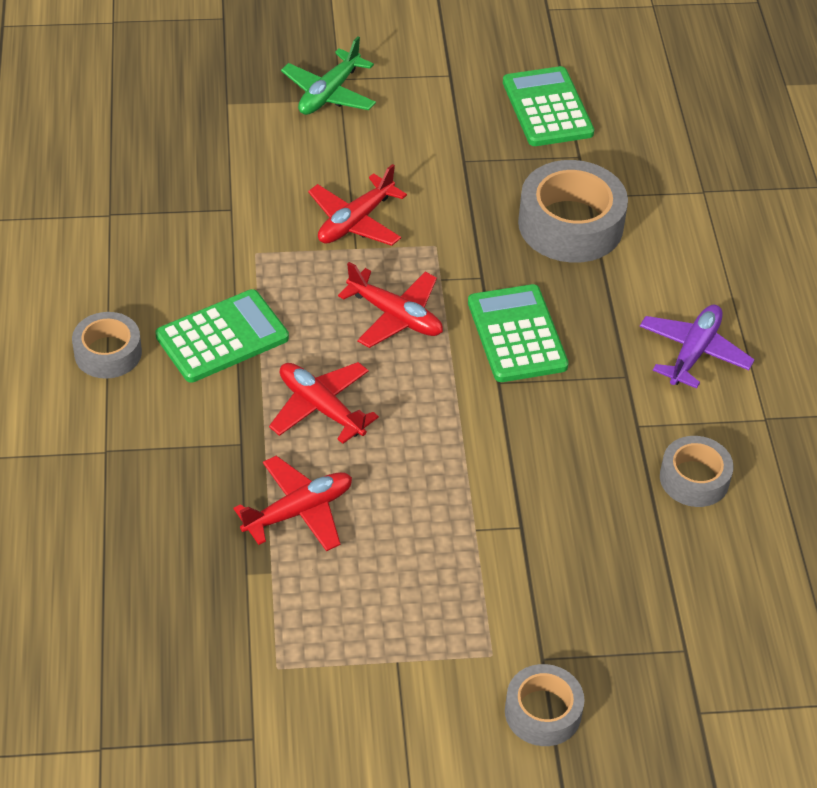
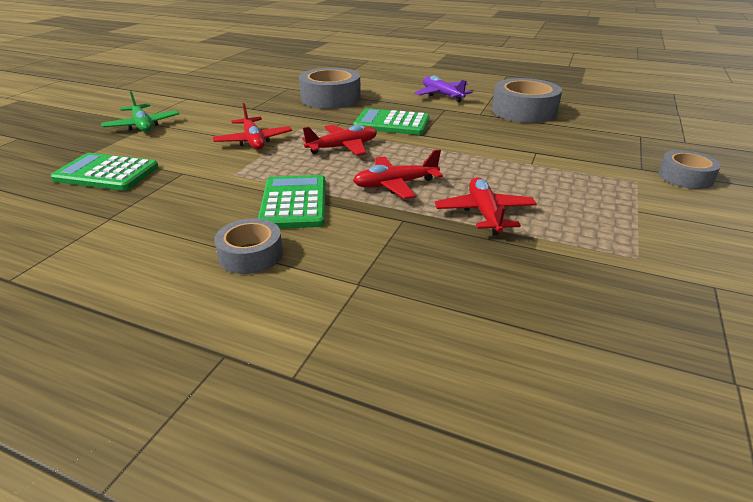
camera: 60 degrees left, 15 degrees down
green calculator [503,66,594,146] -> green calculator moved to [50,153,159,191]
grey tape [660,436,734,507] -> grey tape [492,78,562,123], size x1.69

